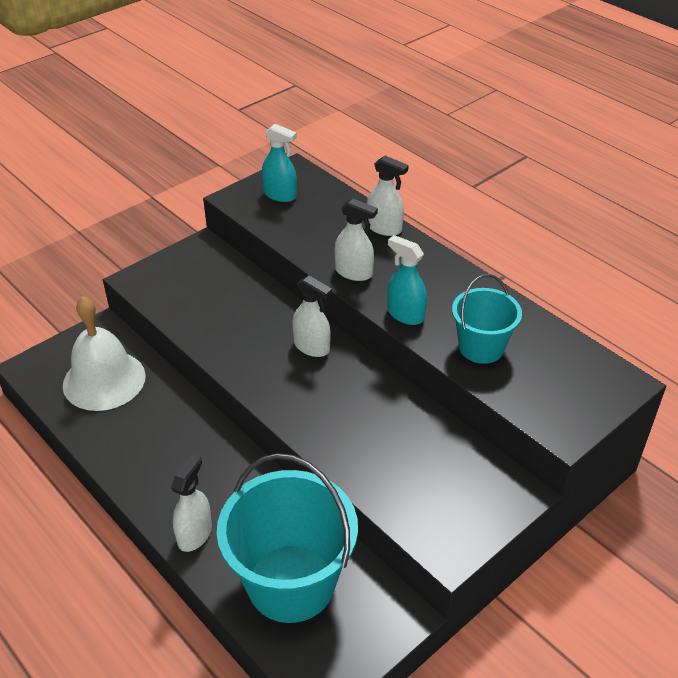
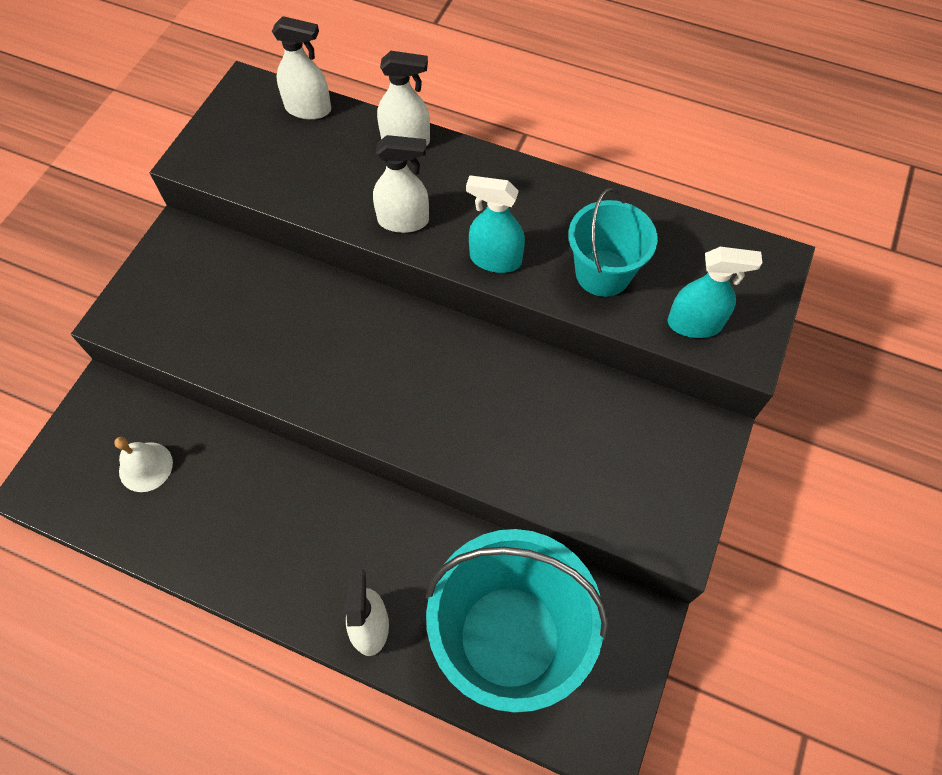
camera: 25 degrees left, 20 degrees up
white bell [63,296,146,411] -> white bell [114,437,173,492], size x0.50
turquoise spray bottle [262,124,297,202] -> turquoise spray bottle moved to [668,247,762,338]
white spray bottle [292,276,332,357] -> white spray bottle moved to [272,16,331,120]

